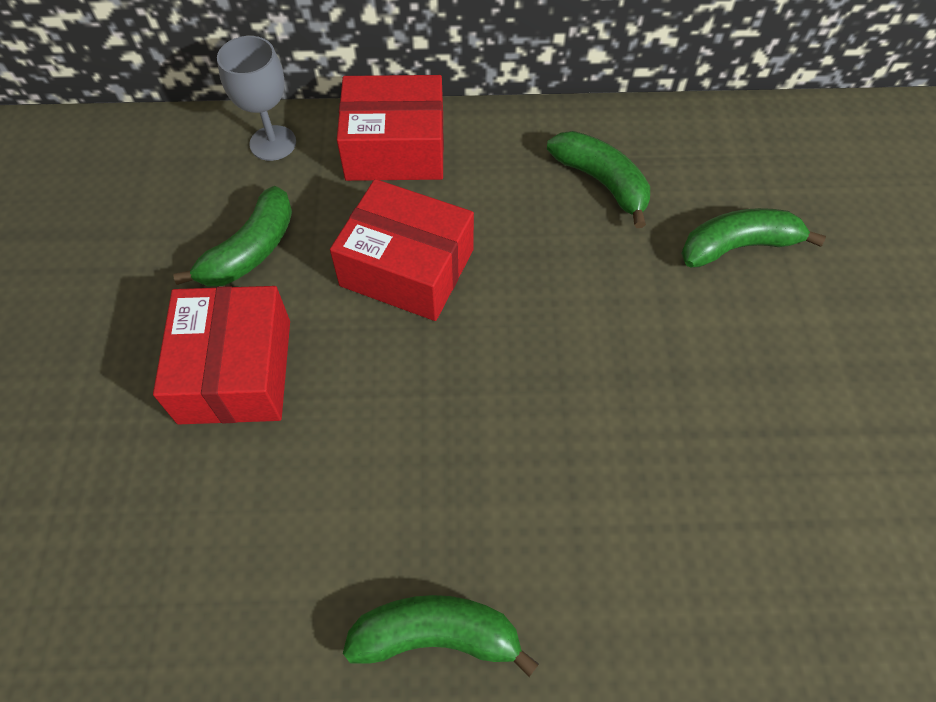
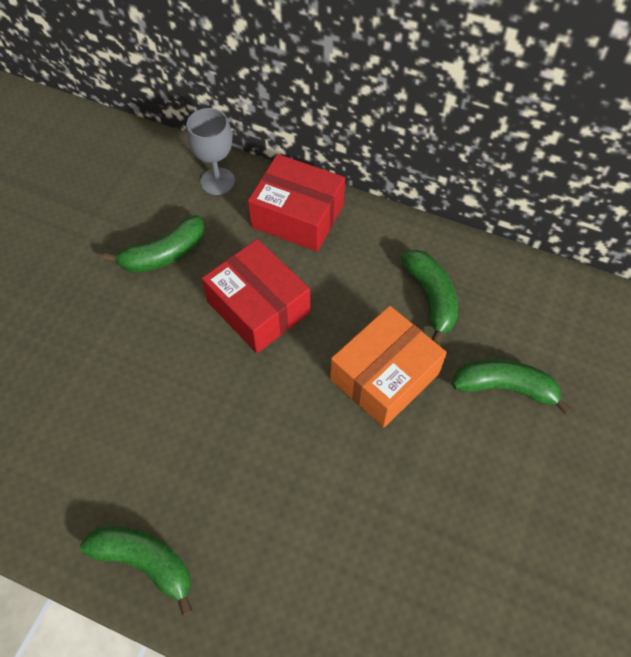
camera: 25 degrees right, 0 degrees up
red box [153,286,290,424] -> none
none -> orange box [330,306,447,428]

